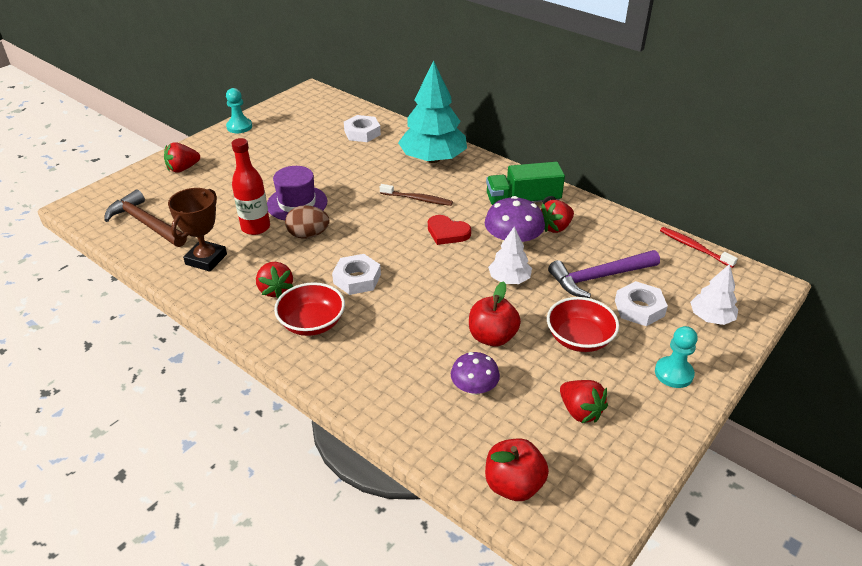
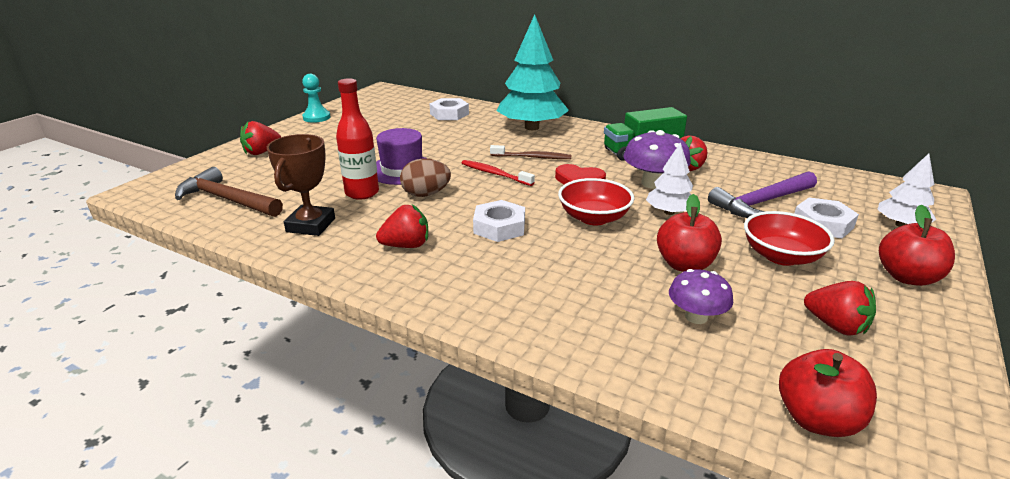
camera: 10 degrees left, 10 degrees down
red strawberry [256,262,294,298] -> red strawberry turned 75 degrees counterclockwise [376,205,428,248]
red bowl [274,282,345,336] -> red bowl moved to [558,178,634,225]
turquoise pawn [655,326,698,388] -> red apple [879,205,955,286]
red toothbrush [660,227,738,268] -> red toothbrush moved to [462,160,535,186]

